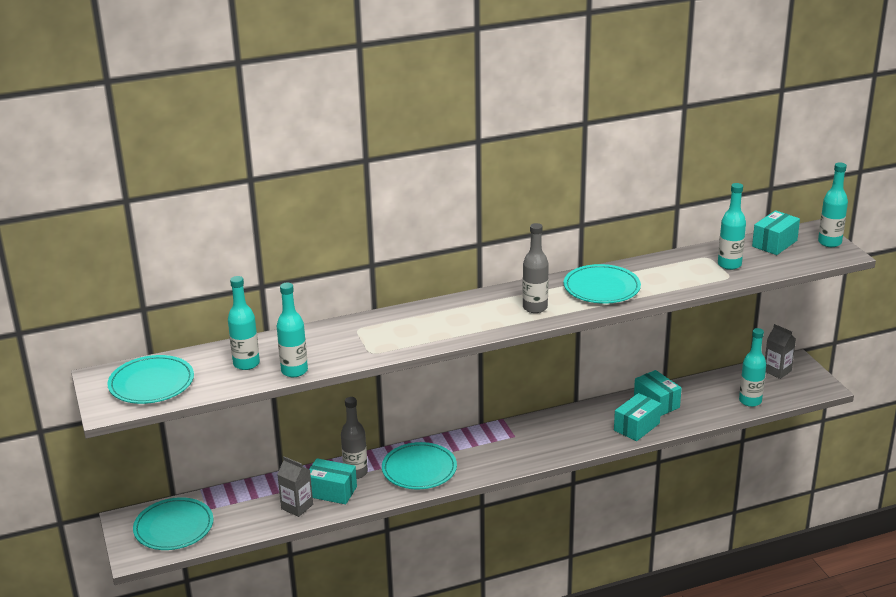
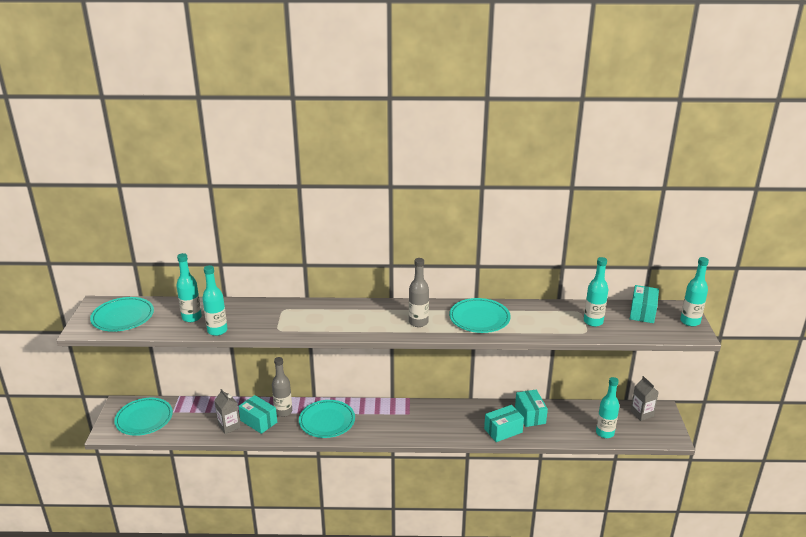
camera: 20 degrees right, 0 degrees up
turquoise box [752,210,800,255] -> turquoise box turned 45 degrees counterclockwise [630,285,659,323]

